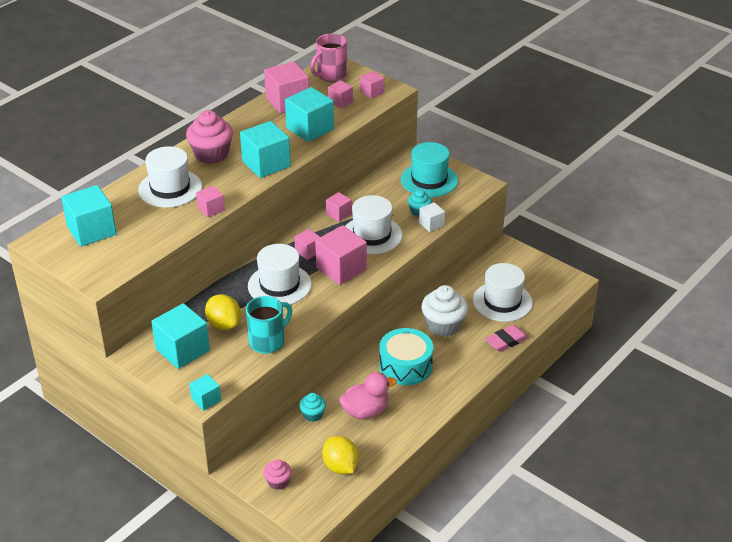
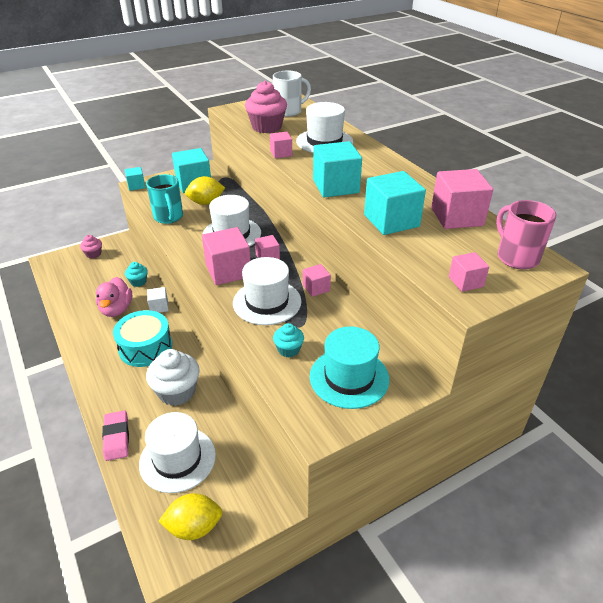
camera: 110 degrees right, 0 degrees up
turquoise cube [61,185,117,247] -> white mug [273,71,311,117]
pink cupcake [186,110,233,164] -> pink cupcake moved to [245,81,287,133]
yellow lemon [322,436,359,474] -> yellow lemon moved to [158,493,222,540]
pink cube [328,80,353,108] -> none
white cube [419,202,445,232] -> white cube moved to [147,287,169,313]

